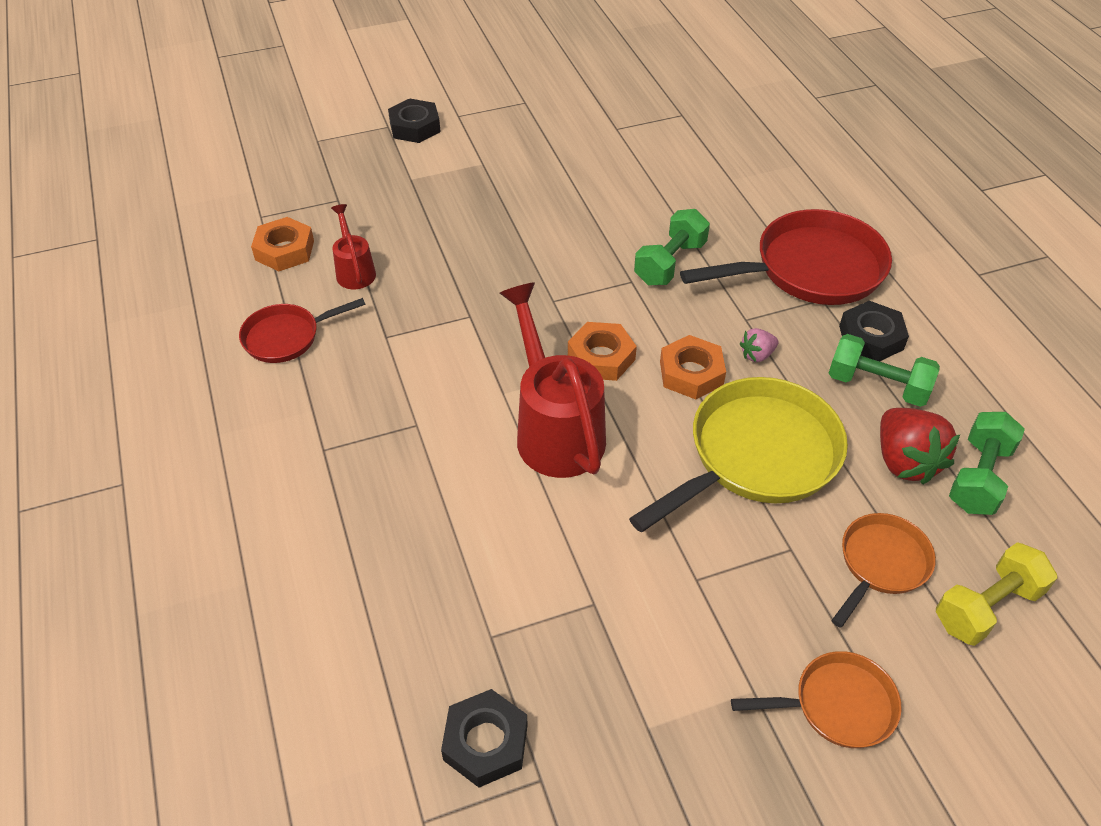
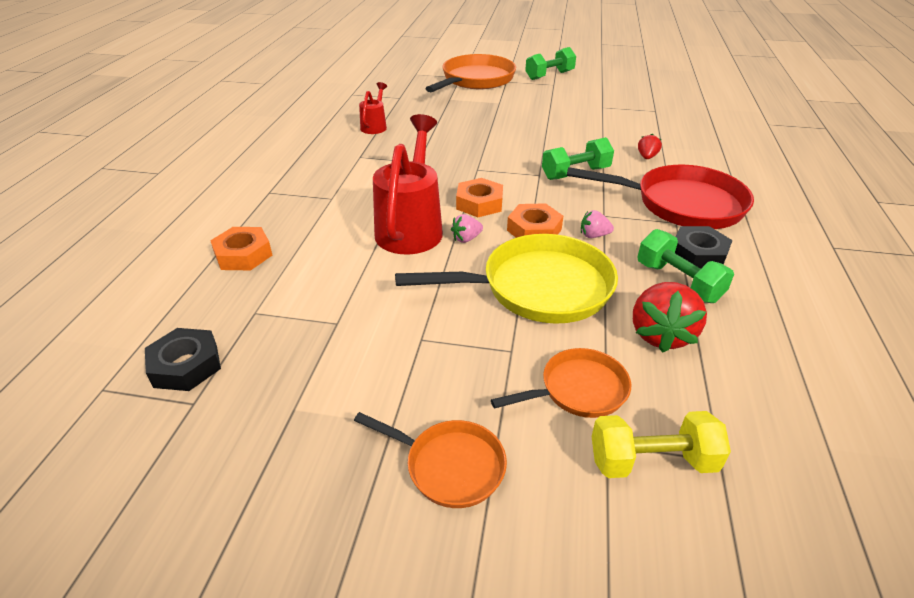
camera: 30 degrees right, 10 degrees down
red pan [239,298,366,363] -> none
orange nut [251,217,314,271] -> orange nut moved to [210,227,272,270]
black nut [388,98,441,143] -> orange pan [425,54,516,92]
green dumbbell [949,412,1025,515] -> green dumbbell moved to [525,47,576,80]
none -> pink strawberry [451,214,483,243]
none -> red strawberry [638,134,662,159]

